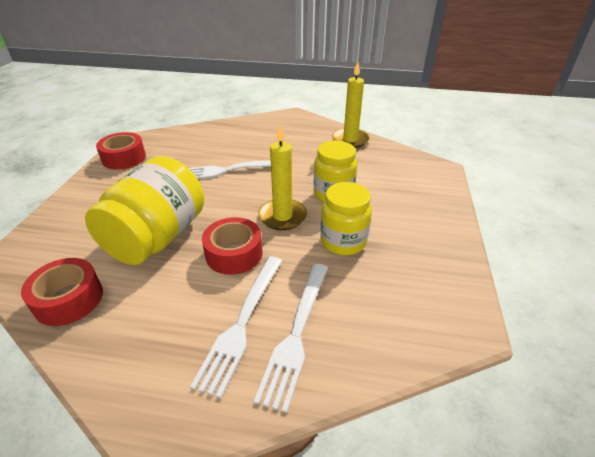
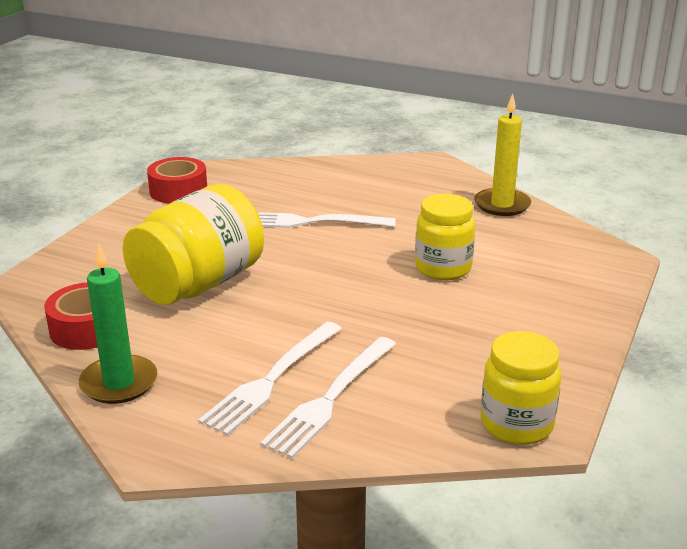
camera: 15 degrees right, 10 degrees down
red tape [202,217,262,275] -> none
yellow candle [258,124,307,230] -> none
yellow jar [320,182,372,255] -> yellow jar moved to [481,331,562,445]
none -> green candle [79,243,157,404]

